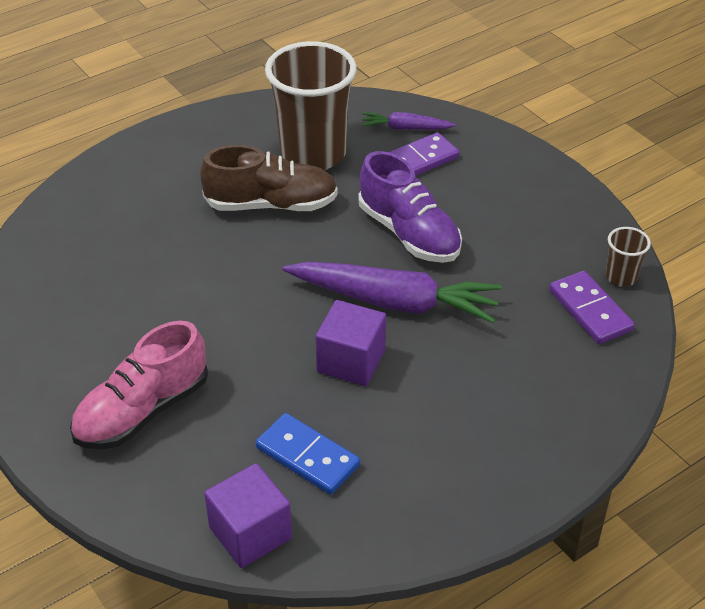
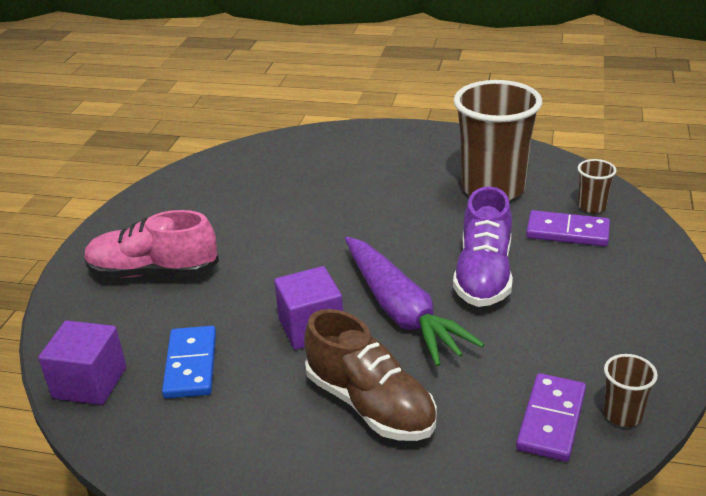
camera: 50 degrees right, 10 degrees down
brown shoe [200,145,338,211] -> brown shoe moved to [304,309,437,441]
purple carrot [361,112,456,130] -> brown cup [578,159,617,213]

